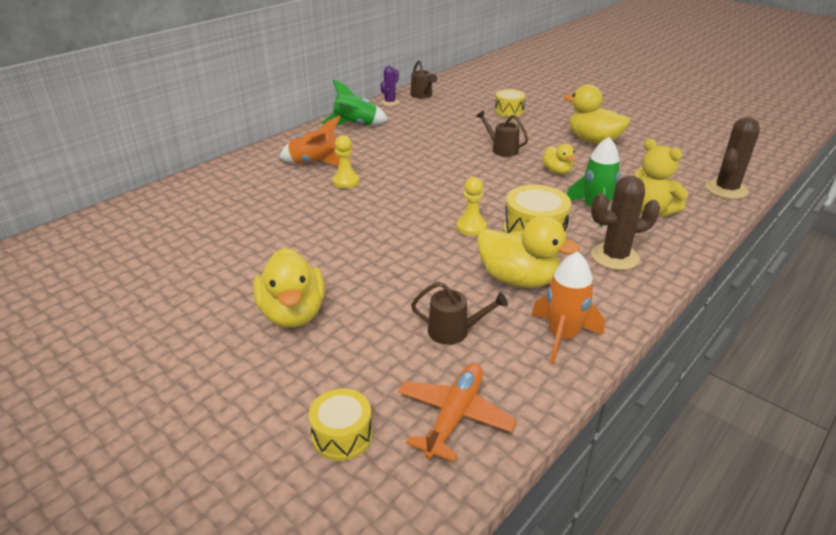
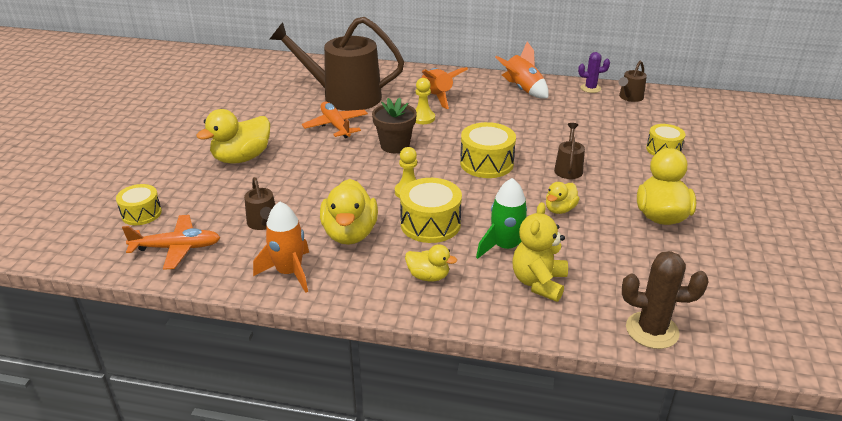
camera: 60 degrees right, 0 degrees up
green rocket [322,79,388,125] -> orange rocket [495,42,549,99]
brown cactus [591,176,660,270] -> yellow duck [405,244,457,281]
none -> brown watering can [269,17,404,111]
none -> orange plane [302,102,368,138]
none -> brown flower pot [372,98,417,153]
none -> yellow drum [460,122,516,178]

